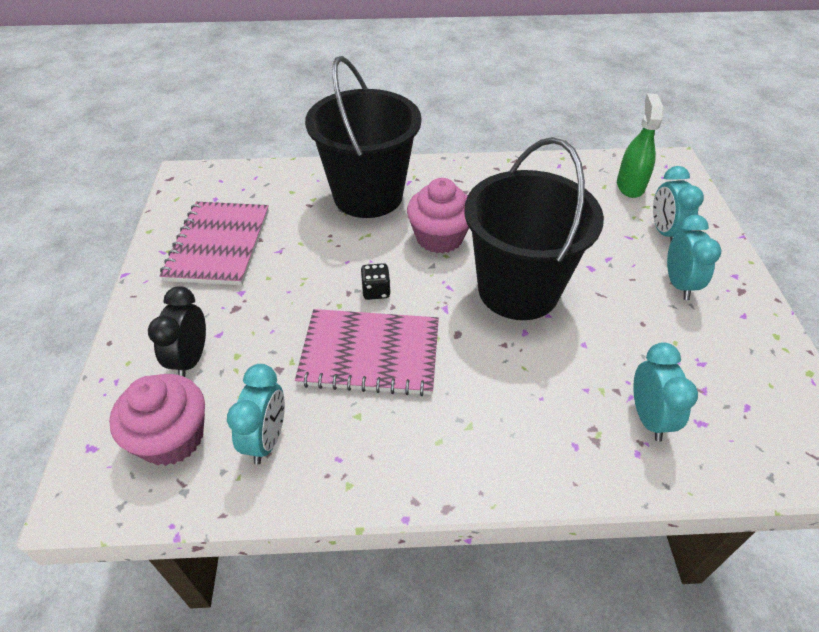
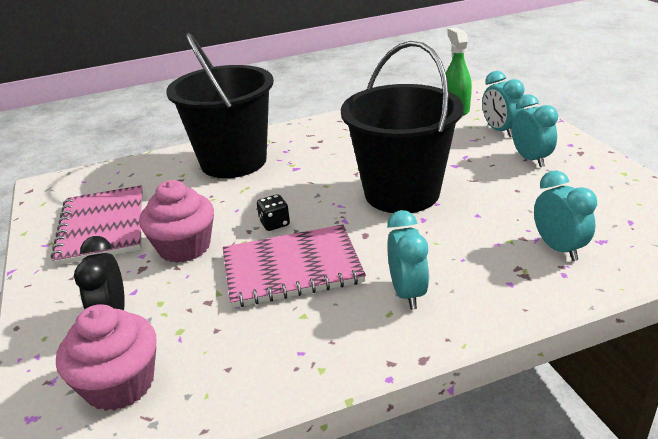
camera: 15 degrees left, 15 degrees down
turquoise clock [227,364,285,465] -> turquoise clock moved to [387,210,429,310]
pink cupcake [407,178,469,253] -> pink cupcake moved to [139,180,214,263]

